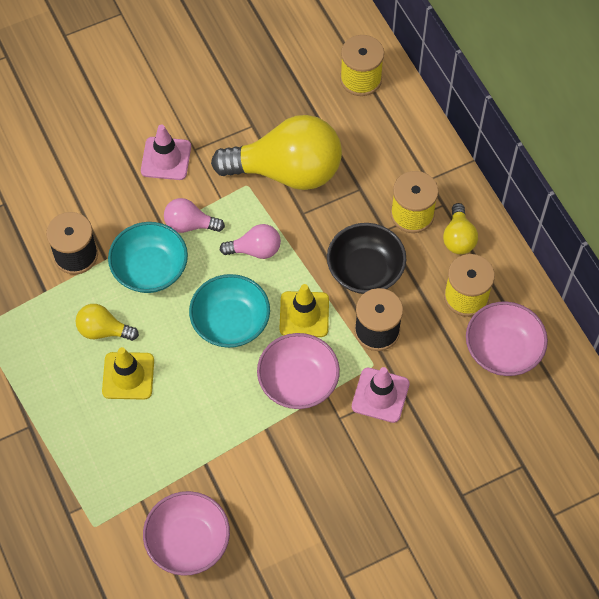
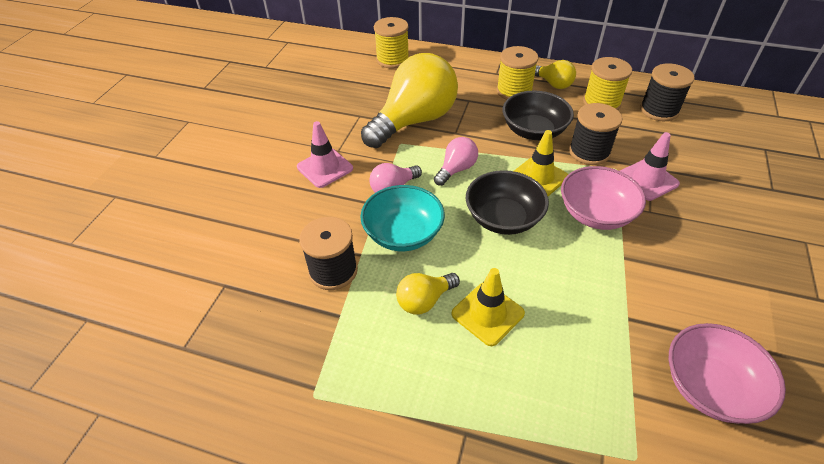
camera: 45 degrees left, 15 degrees down
turquoise bowl [189,274,270,348] -> black bowl [466,170,549,235]
pink bowl [466,301,548,376] -> black spool [640,63,695,121]

